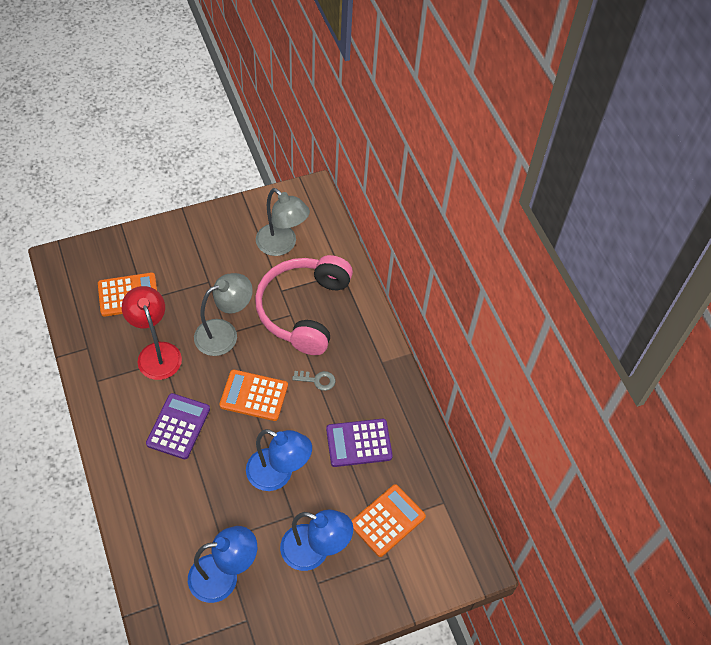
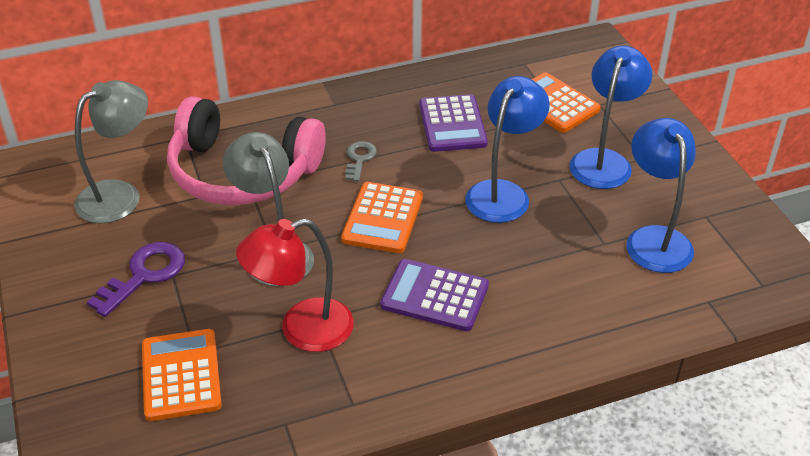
camera: 85 degrees left, 15 degrees down
none -> purple key [87,242,185,317]

